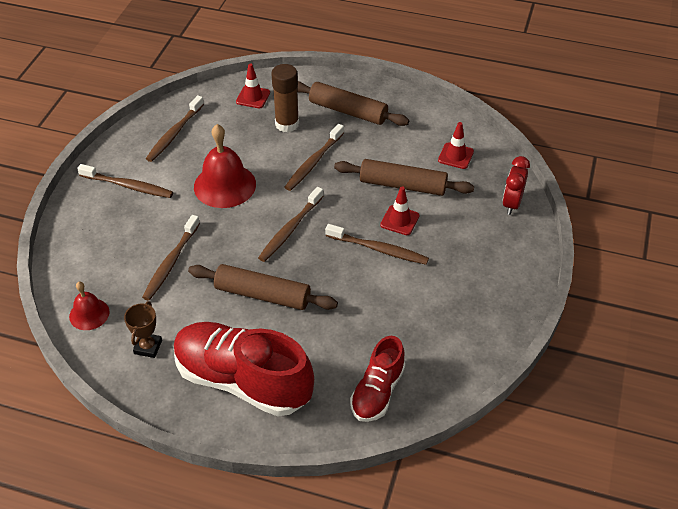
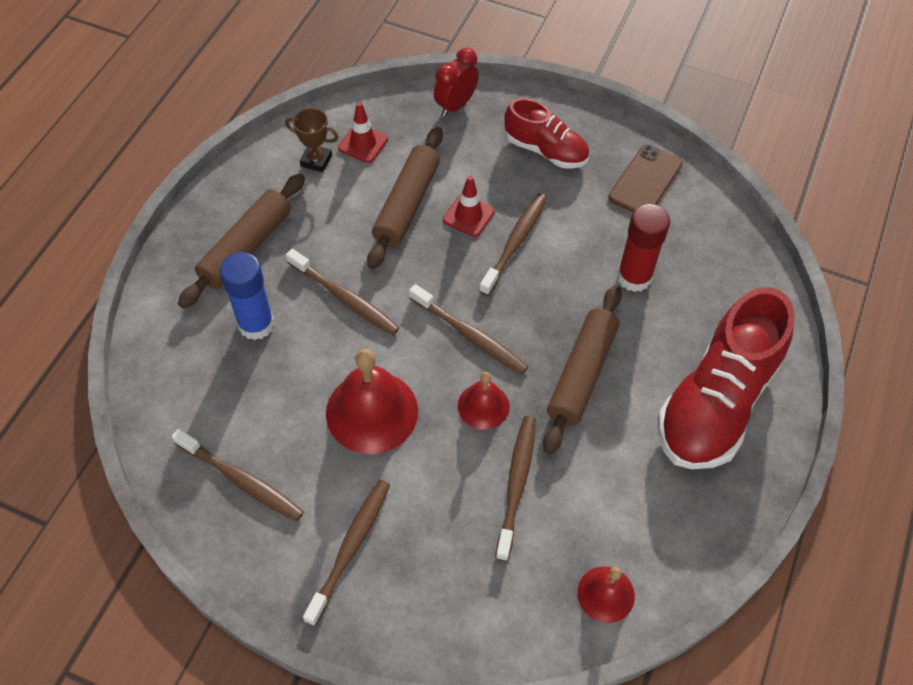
camera: 85 degrees left, 10 degrees up
brown trophy [124,301,162,358] -> brown trophy moved to [285,108,338,172]
brown toothbrush [142,215,200,301] -> brown toothbrush turned 105 degrees counterclockwise [496,416,536,561]
red traffic cone [236,63,270,108] -> none
brown glue stick [271,64,299,132] -> blue glue stick [220,252,274,340]
red shoe [350,336,405,422] -> red shoe moved to [504,98,589,169]
red clock [502,156,530,215] -> red clock turned 105 degrees clockwise [434,48,479,117]
none -> red bell [458,372,510,430]
none -> brown phone [608,144,683,212]
none -> red glue stick [617,204,670,292]

